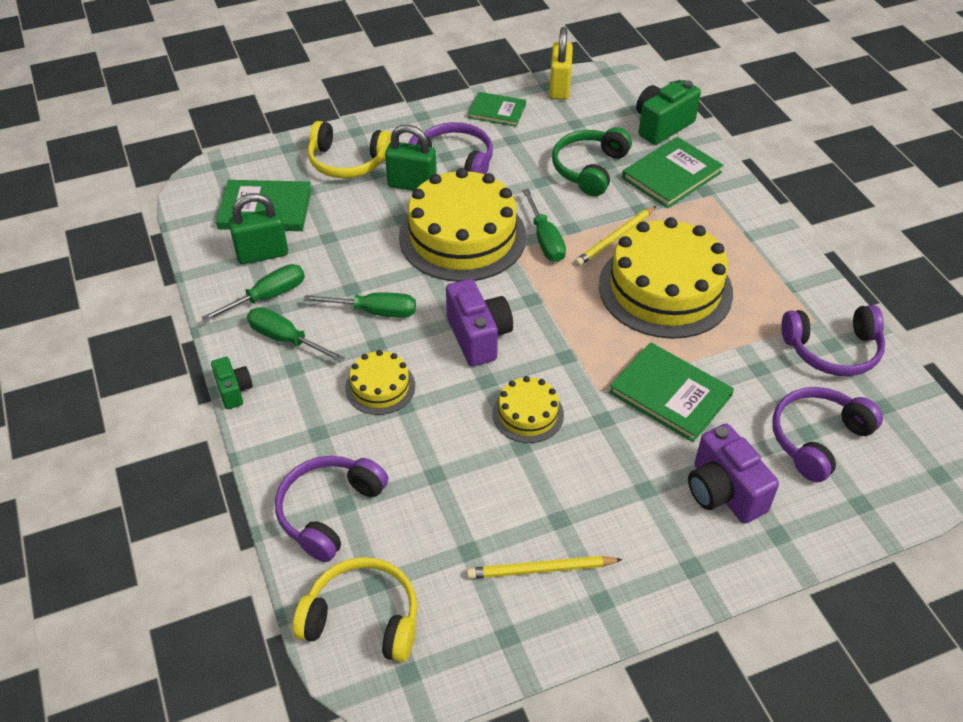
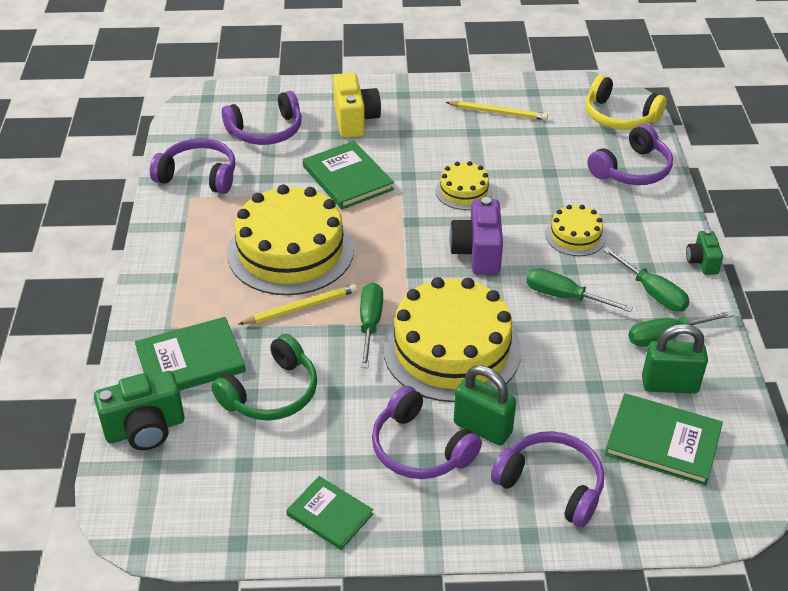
camera: 160 degrees left, 5 degrees down
yellow headphones [308,121,391,178] -> purple headphones [491,431,604,527]
yellow padlock [549,27,573,100] -> none
purple camera [688,424,779,523] -> yellow camera [333,73,381,138]

